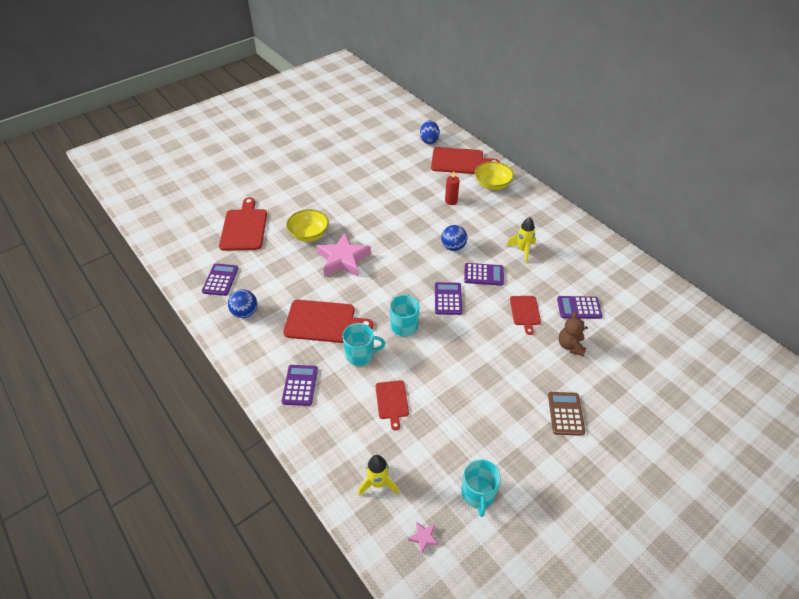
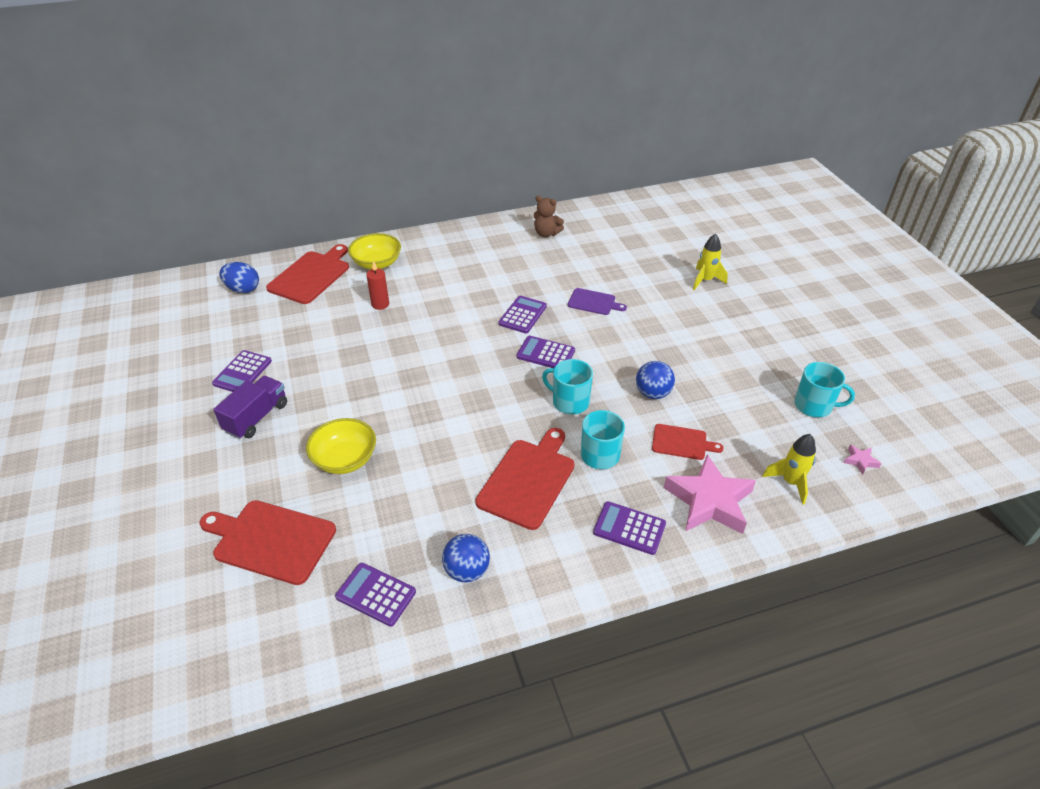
camera: 70 degrees left, 5 degrees down
pink star [316,233,371,277] -> pink star moved to [664,454,756,534]
blue ball [441,225,467,251] -> blue ball moved to [636,361,675,399]
yellow rocket [506,217,536,263] -> yellow rocket moved to [693,233,728,290]
red cutting board [510,296,541,335] -> purple cutting board [568,288,627,315]
brown calculator [548,392,585,436] -> none
purple calculator [557,296,602,319] -> purple calculator moved to [212,350,272,392]
brown teddy bear [559,312,588,356] -> brown teddy bear moved to [534,196,564,237]
none -> purple truck [213,376,287,439]

